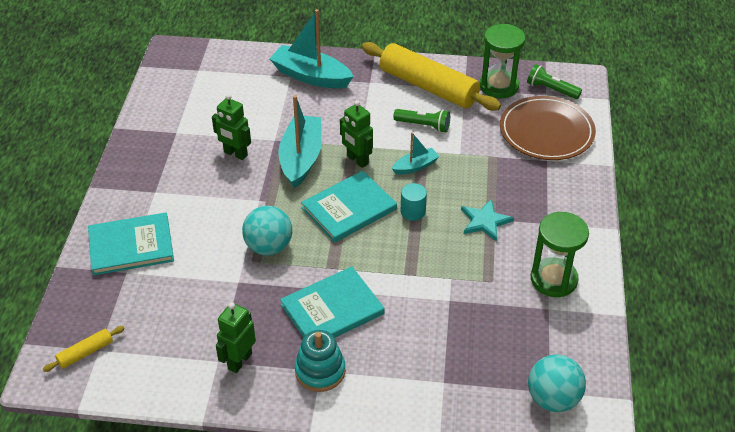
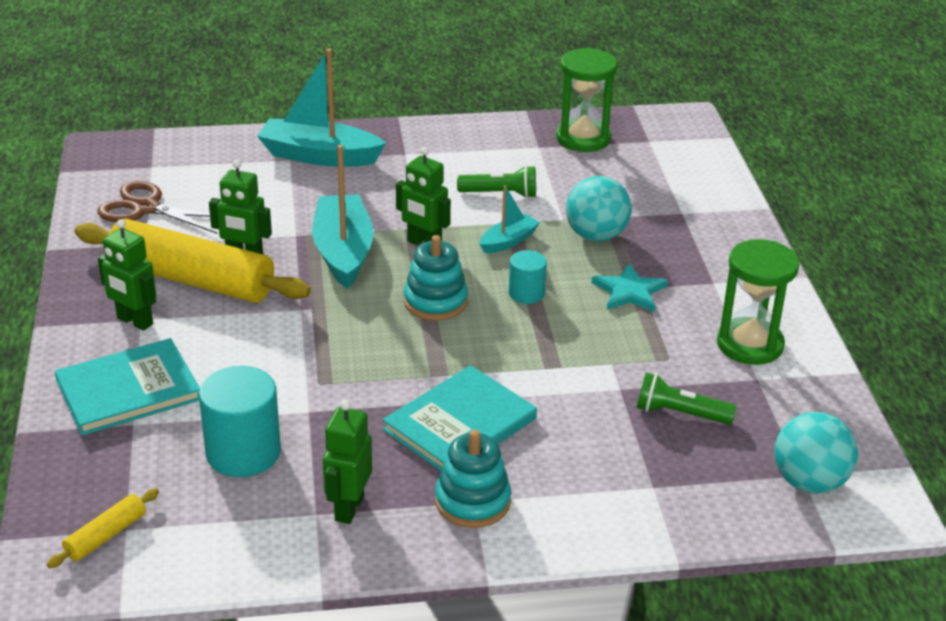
camera: 15 degrees left, 10 degrees down
turquoise ball [242,206,292,256] -> turquoise ball moved to [566,176,632,241]
turquoise book [301,171,397,243] -> turquoise stacking toy [404,235,468,321]
yellow rolling pin [362,42,501,111] -> yellow rolling pin moved to [75,219,311,303]
brown plate [500,96,596,160] -> none
green flashlight [527,64,582,99] -> green flashlight moved to [637,373,736,425]
none -> brown scissors [97,181,217,234]
none -> green robot [98,219,156,331]
none -> turquoise cylinder [199,366,281,477]

